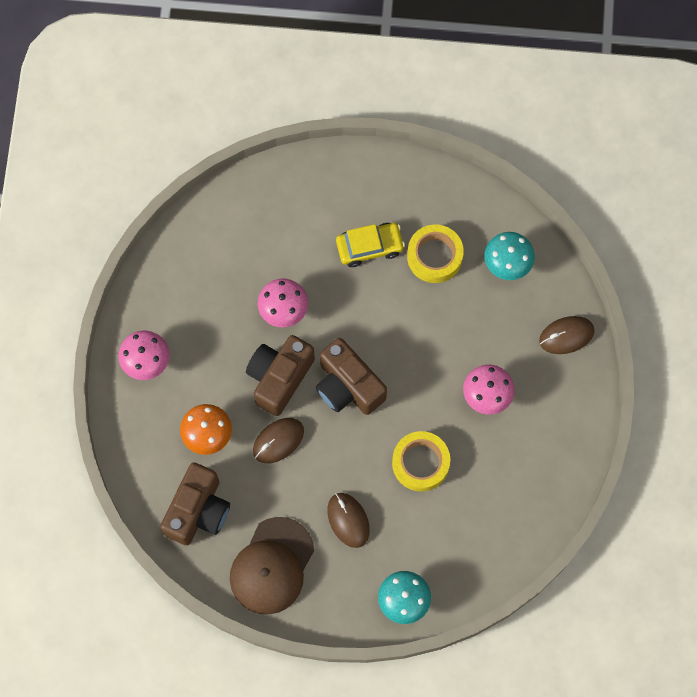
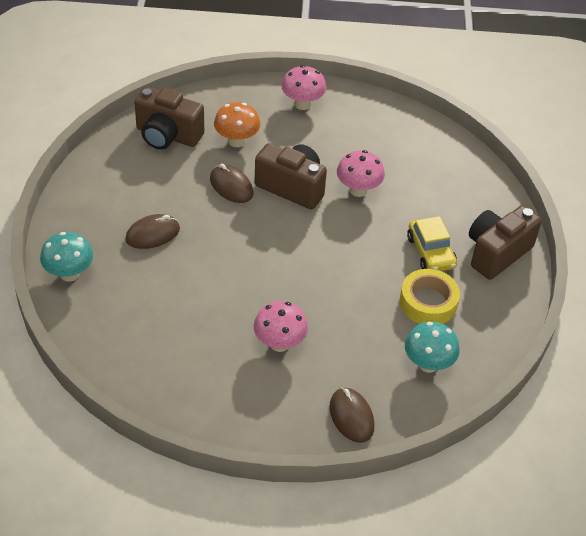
camera: 85 degrees right, 25 degrees down
brown cap [230,517,314,615] -> none
brown camera [316,338,387,415] -> brown camera moved to [469,206,542,280]
yellow tape [392,431,450,492] -> none

